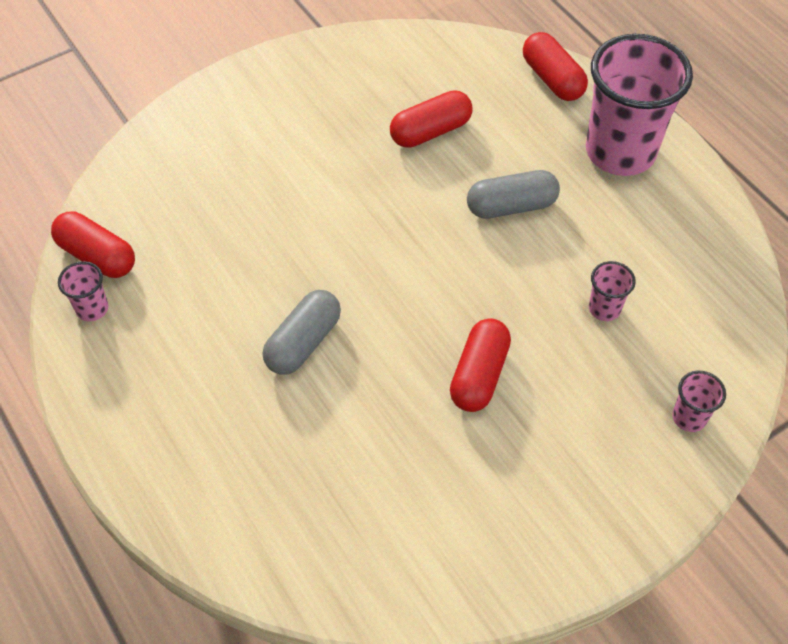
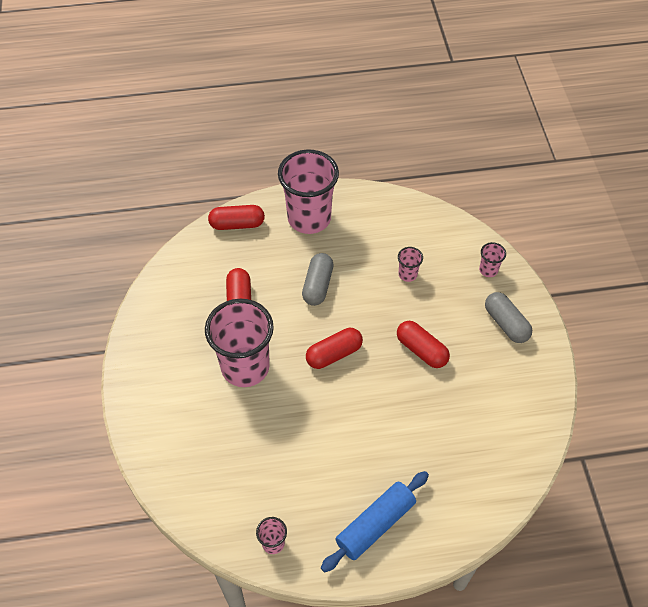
camera: 65 degrees left, 0 degrees up
red capsule [51,212,135,278] -> red capsule moved to [306,328,363,369]
grey capsule [263,290,341,375] -> grey capsule moved to [485,292,532,343]
none -> pink cup [205,299,274,387]
none -> blue rolling pin [321,471,429,572]

